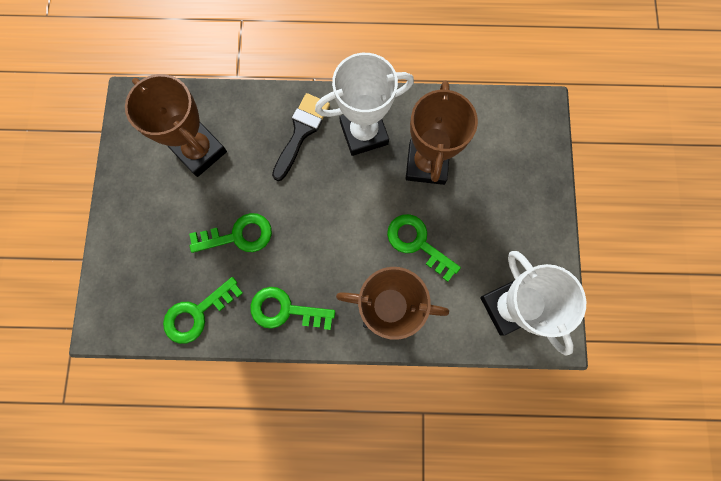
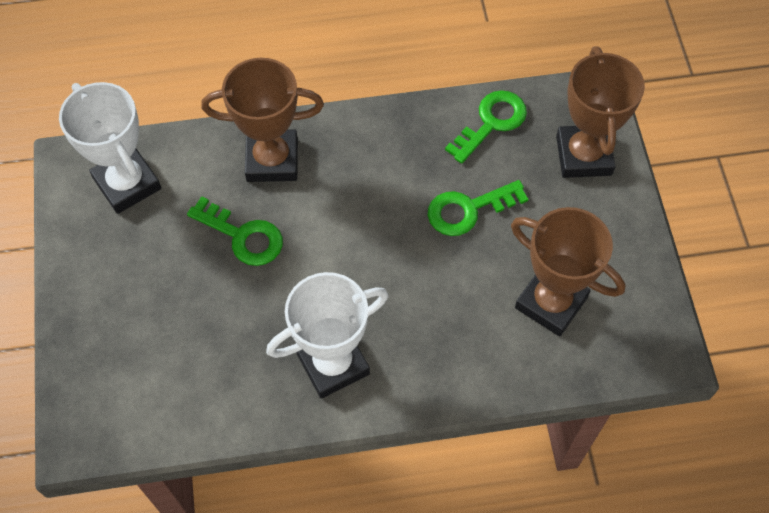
camera: 170 degrees right, 15 degrees down
green key [250,287,335,330] -> none
black brush [272,93,330,181] -> none
brown trophy [406,81,478,185] -> brown trophy moved to [556,46,645,178]

